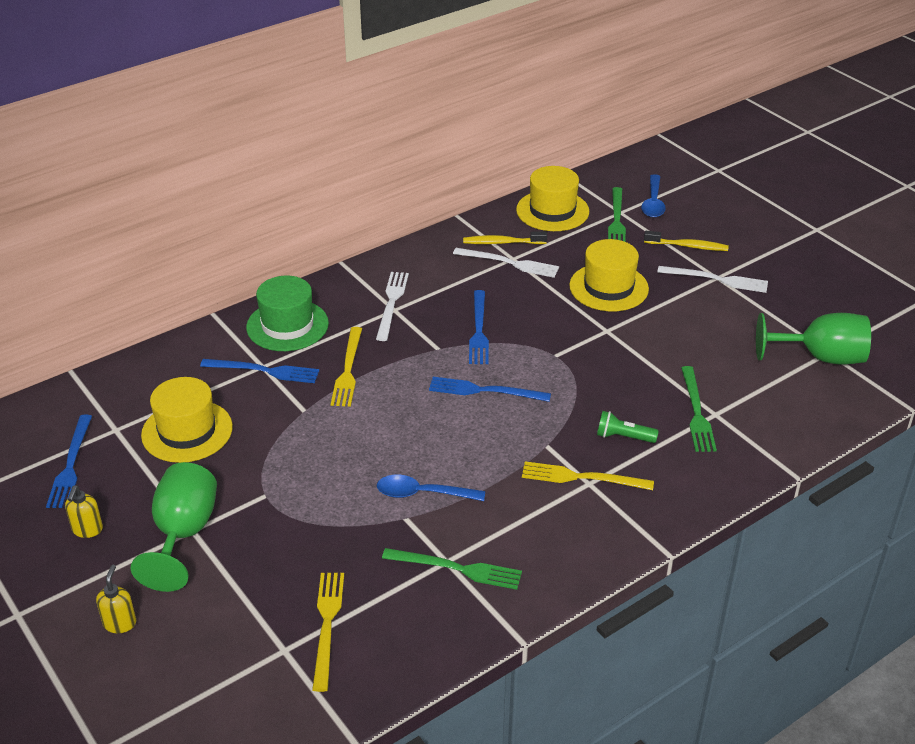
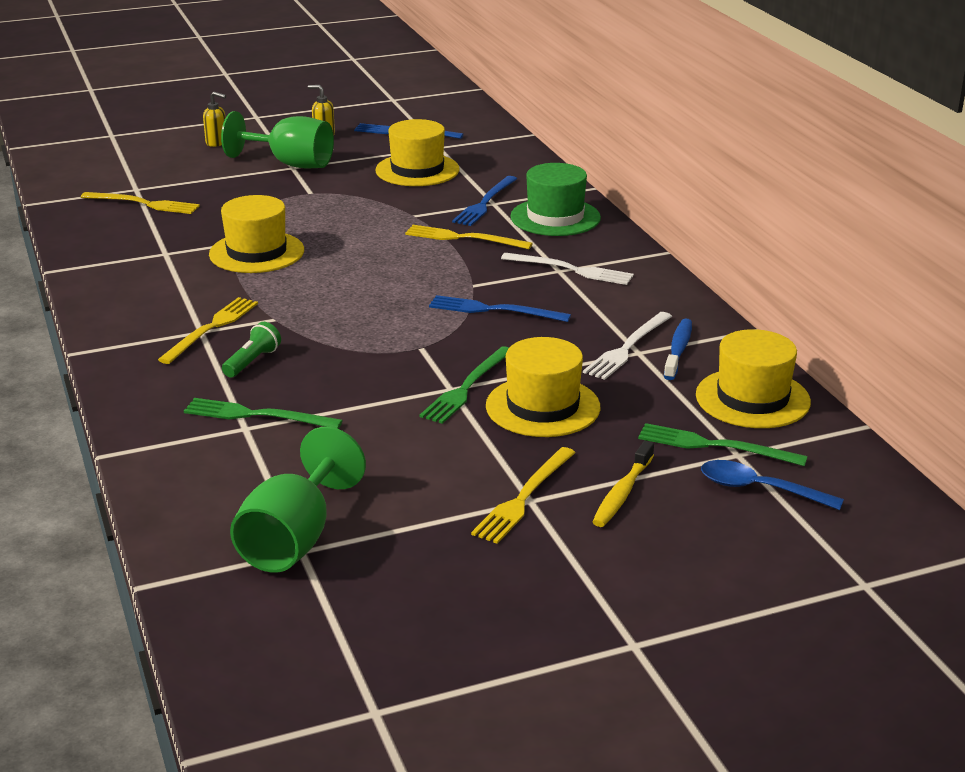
camera: 105 degrees right, 10 degrees down
blue spoon [377,475,485,501] -> yellow hat [209,195,304,273]
green fork [382,548,522,590] -> green fork moved to [419,346,509,424]
blue fork [429,377,551,402] -> none
yellow toothbrush [463,232,547,244] -> blue toothbrush [664,318,692,380]
white fork [657,266,768,293] -> yellow fork [471,447,576,544]

